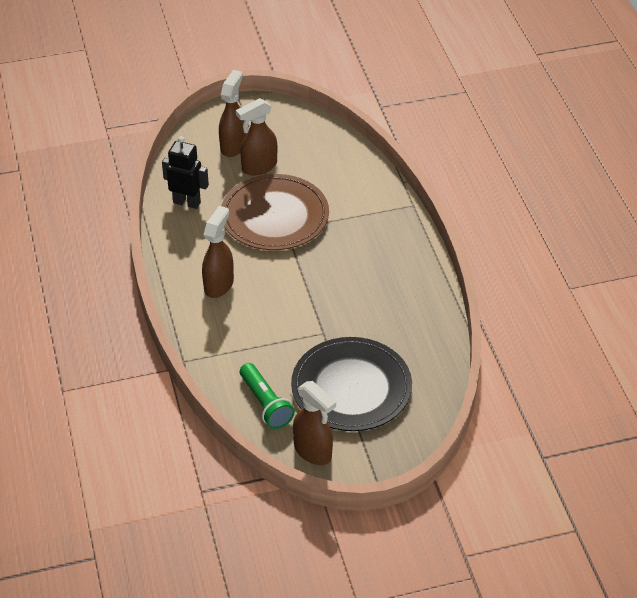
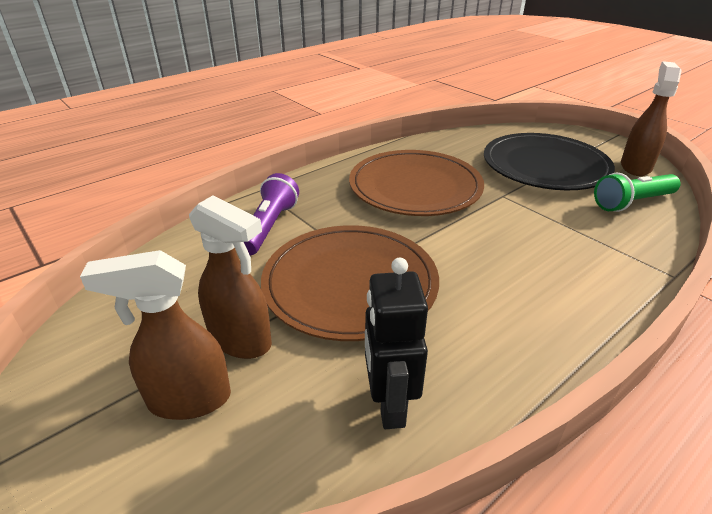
camera: 115 degrees left, 10 degrees down
brown spray bottle [202,206,234,298] -> none
green flashlight [240,363,295,429] -> green flashlight turned 150 degrees counterclockwise [594,173,681,212]
none -> purple flashlight [244,173,299,255]
none -> brown plate [349,150,484,216]

